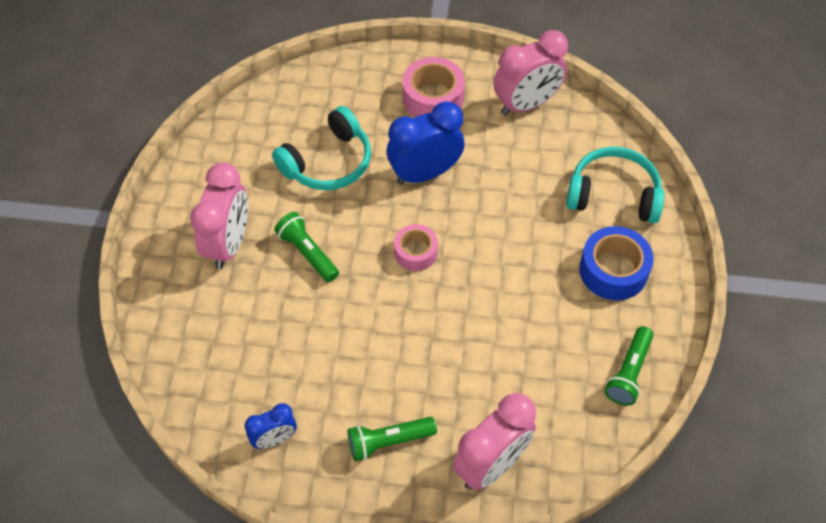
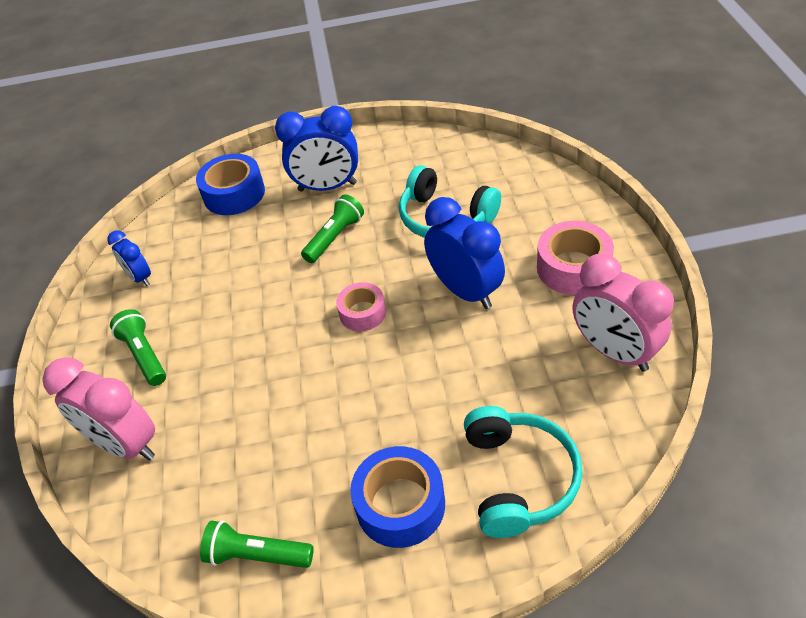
camera: 80 degrees right, 10 degrees down
pink clock [190,162,248,270] -> blue clock [275,106,358,192]
none -> blue tape [196,154,265,215]

